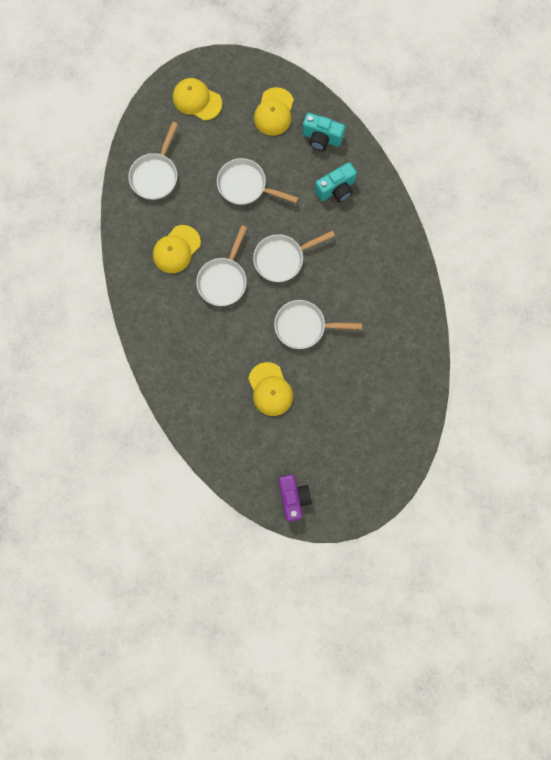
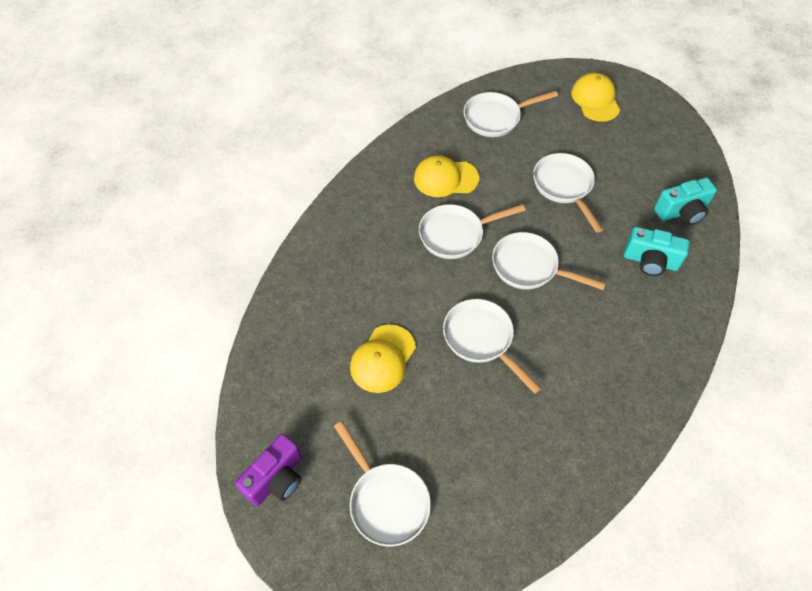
camera: 50 degrees right, 20 degrees down
yellow cap [254,87,294,136] -> none
turquoise camera [302,113,345,151] -> turquoise camera turned 90 degrees counterclockwise [654,178,717,225]
none -> white pan [334,421,431,546]

